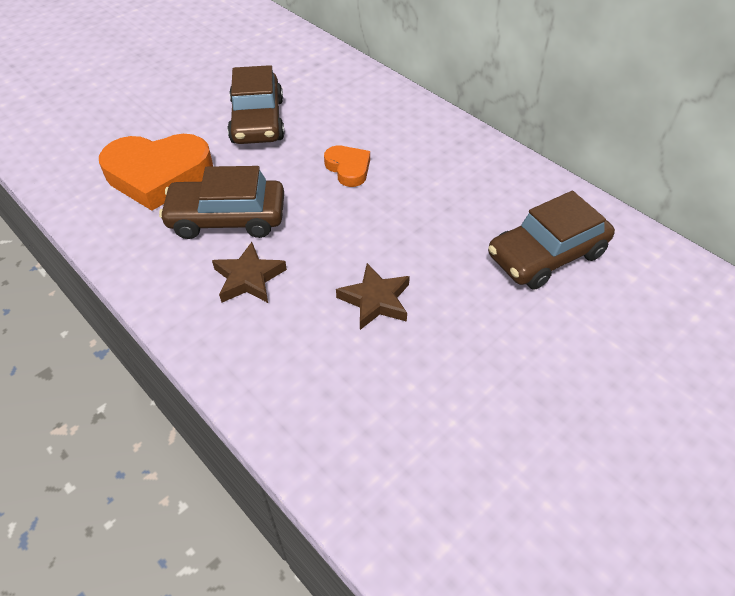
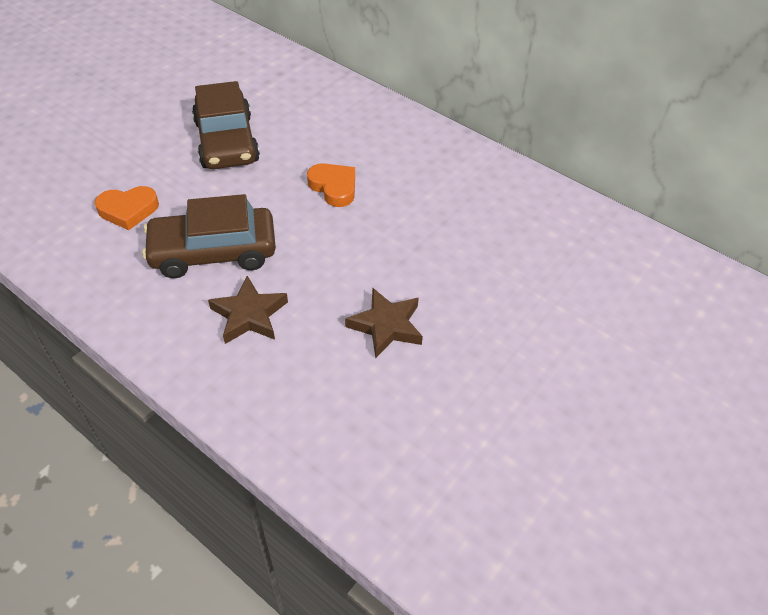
camera: 10 degrees left, 0 degrees up
orange heart [99,134,213,211] -> orange heart [94,186,159,230], size x0.51
brown car [488,191,615,289] -> none

